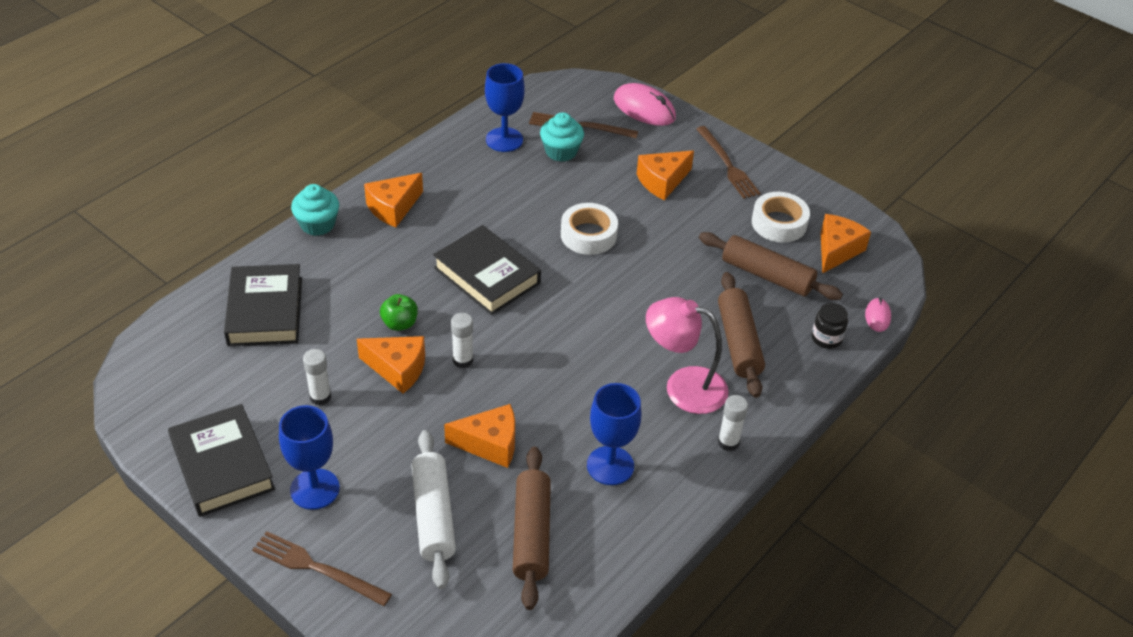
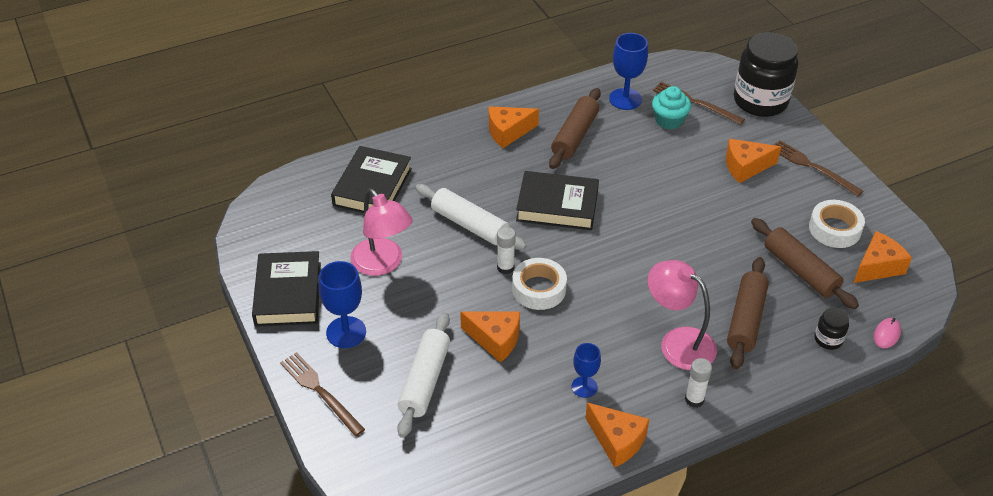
camera: 25 degrees right, 0 degrees up
turquoise cupcake [291,184,339,236] -> none
white glue stick [303,349,331,406] -> pink lamp [350,189,413,276]
orange cheese [357,336,425,393] -> orange cheese moved to [585,402,649,468]
green apple [380,294,418,331] -> white rolling pin [415,184,527,250]
black book [433,225,541,315] -> black book turned 60 degrees counterclockwise [516,171,599,230]
brown rolling pin [513,446,551,610] -> brown rolling pin moved to [549,88,601,169]
white tape [561,203,618,255] -> white tape moved to [512,258,567,310]
blue goblet [587,383,641,485] -> blue goblet [572,343,601,398], size x0.63
pink mouse [614,83,676,126] -> black jar [734,32,798,117]
brown fork [696,126,760,199] -> brown fork turned 135 degrees clockwise [774,140,863,196]

